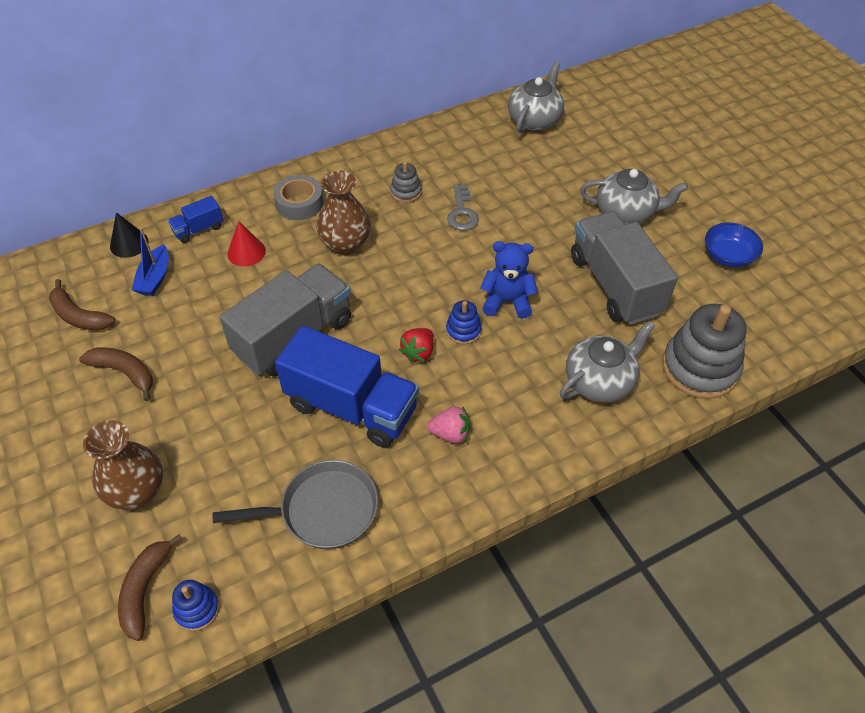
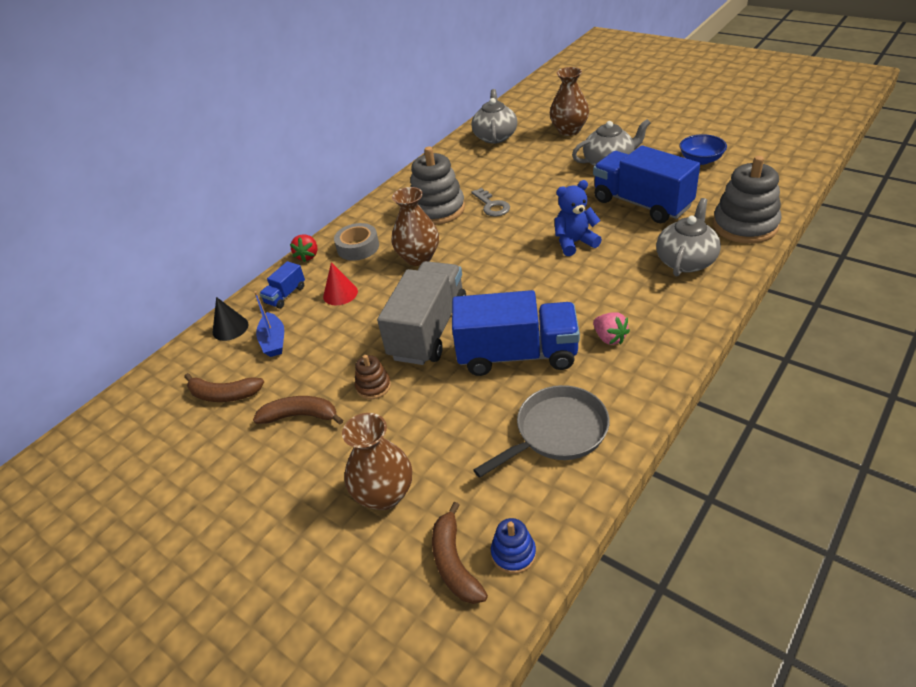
camera: 20 degrees left, 10 degrees down
grey stacking toy [390,161,422,203] -> grey stacking toy [410,147,465,225], size x2.07
red strawberry [399,328,434,362] -> red strawberry moved to [290,234,317,262]
pink strawberry [427,406,470,443] -> pink strawberry turned 75 degrees clockwise [593,312,630,345]
blue stacking toy [446,301,482,344] -> none
grey truck [571,211,678,325] -> blue truck [593,145,700,223]
none -> brown stacking toy [355,355,391,399]
none -> brown vase [550,67,589,136]

